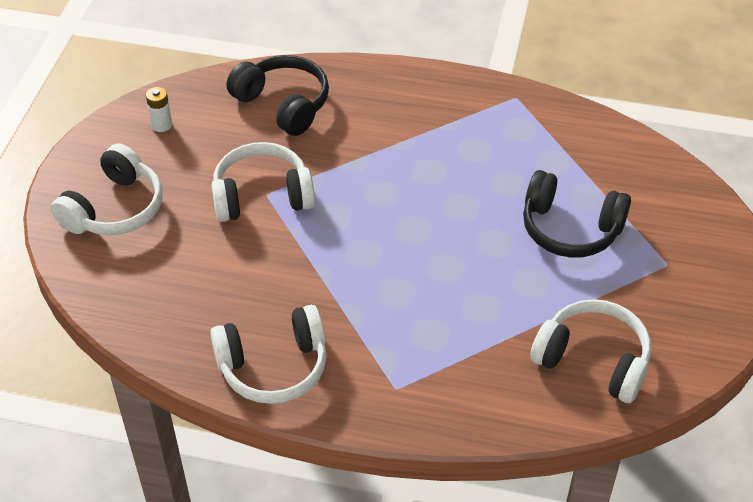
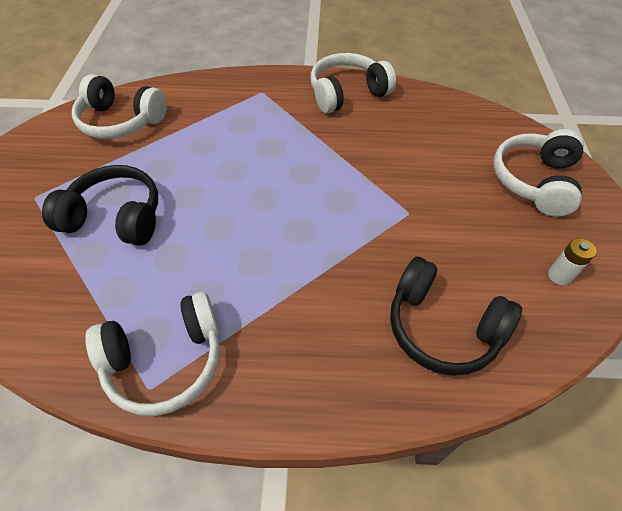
camera: 170 degrees right, 5 degrees up
white headphones [211,142,315,222] -> white headphones moved to [85,291,220,416]

